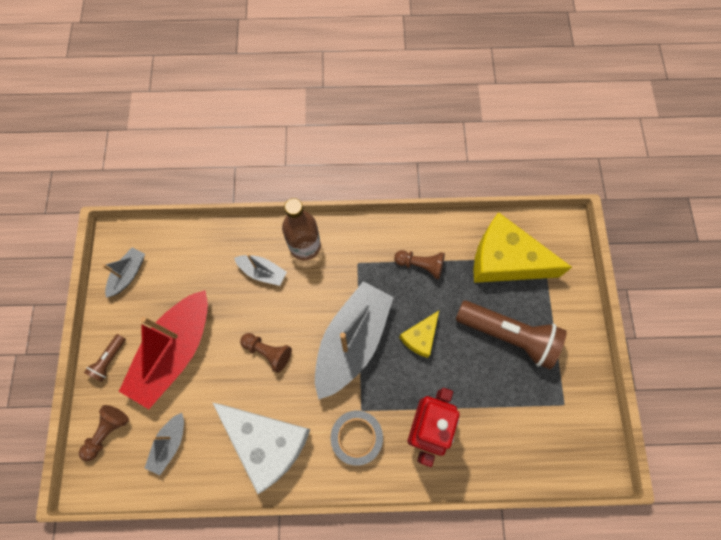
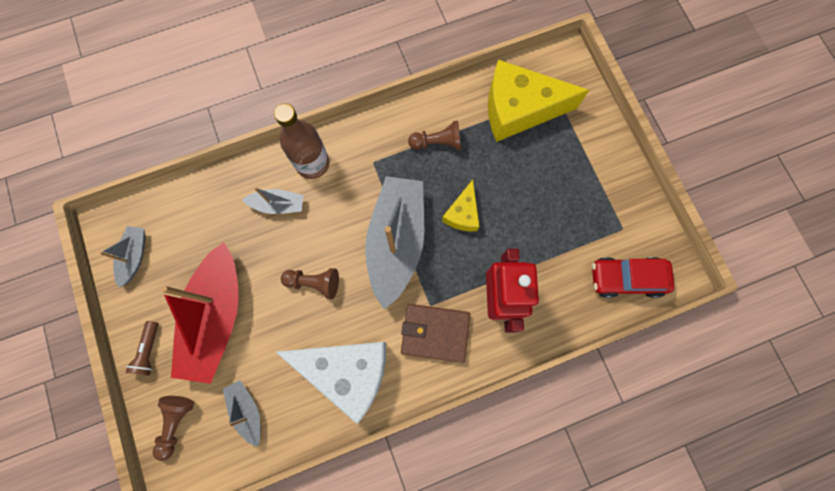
camera: 20 degrees left, 5 degrees up
grey boat [145,413,184,475] -> grey boat turned 150 degrees clockwise [223,380,261,447]
grey tape [331,410,383,466] -> brown wallet [401,304,470,363]
brown flashlight [455,301,567,369] -> none
none -> red car [592,257,675,298]

